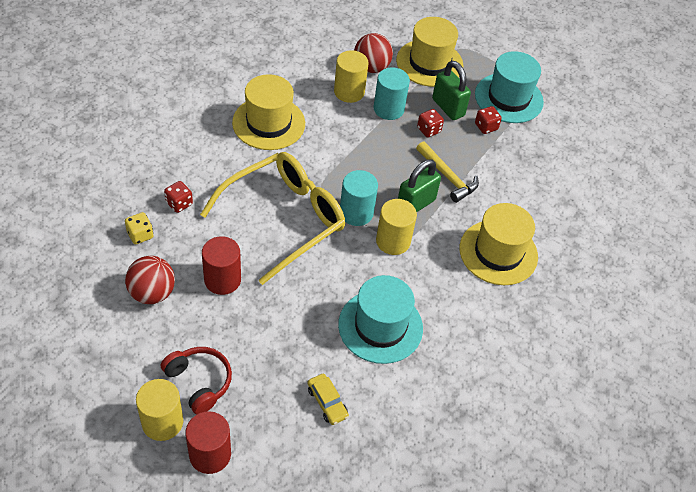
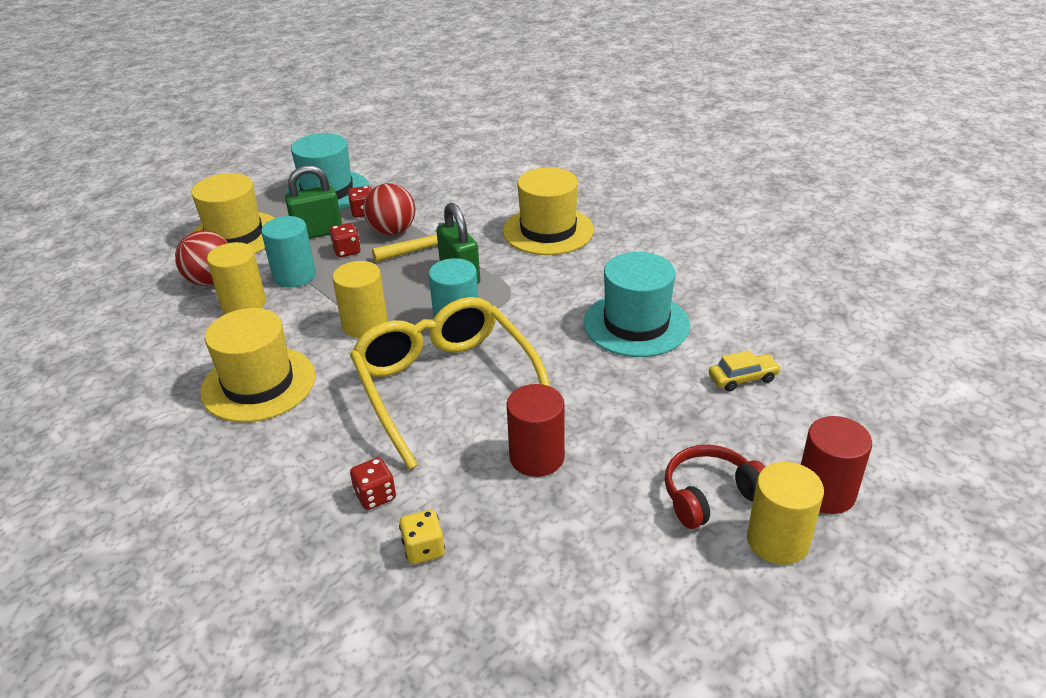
camera: 70 degrees left, 15 degrees down
red ball [125,256,175,304] -> red ball moved to [363,183,415,235]
yellow cylinder [376,199,417,255] -> yellow cylinder moved to [332,261,388,338]

